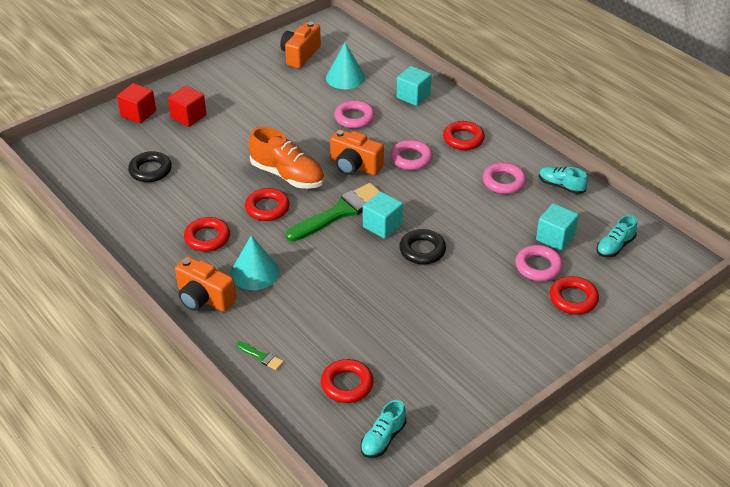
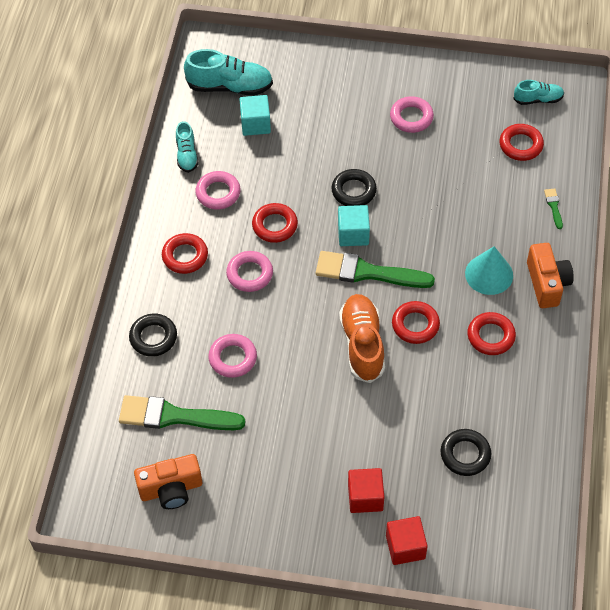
camera: 130 degrees left, 15 degrees up
turquoise cone [326,43,365,89] -> green brush [119,395,246,430]
orange camera [330,129,384,175] -> none
turquoise cube [396,66,432,106] -> black ring [129,314,177,357]
pink ring [515,245,563,281] -> pink ring moved to [390,96,434,133]
red ring [550,276,599,314] -> red ring moved to [252,203,298,243]
turquoise shoe [596,215,637,257] -> turquoise shoe [184,49,273,96], size x1.73

